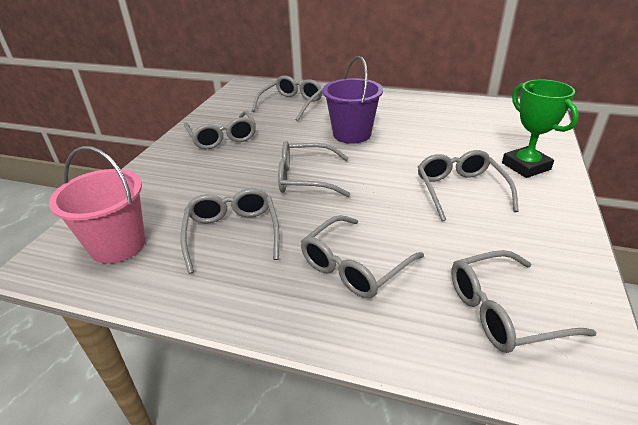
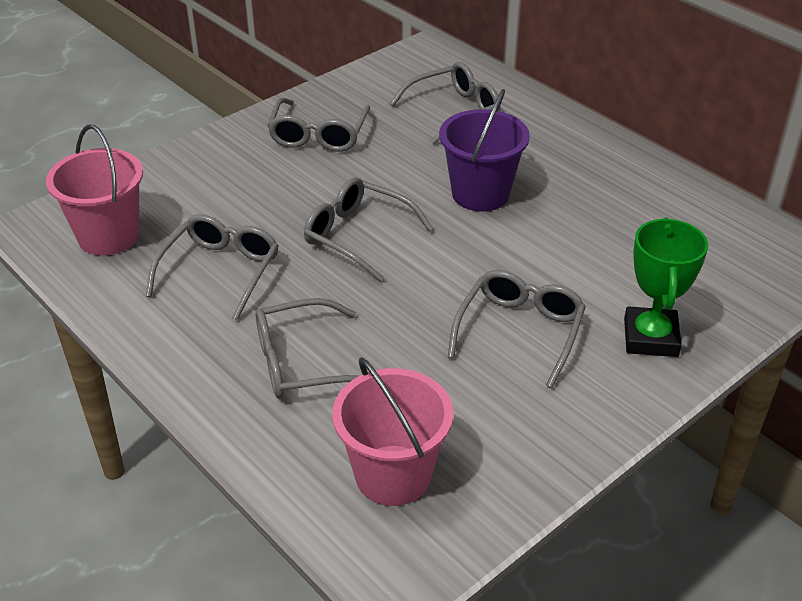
camera: 30 degrees right, 5 degrees up
grey glasses [451,250,597,353] -> pink bucket [332,357,453,506]

